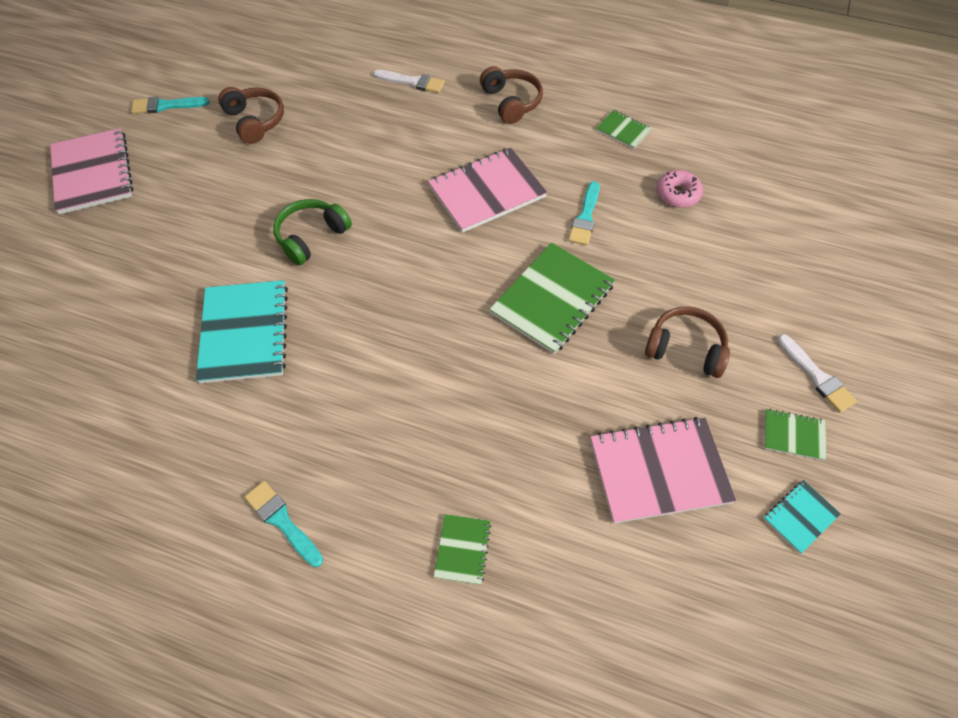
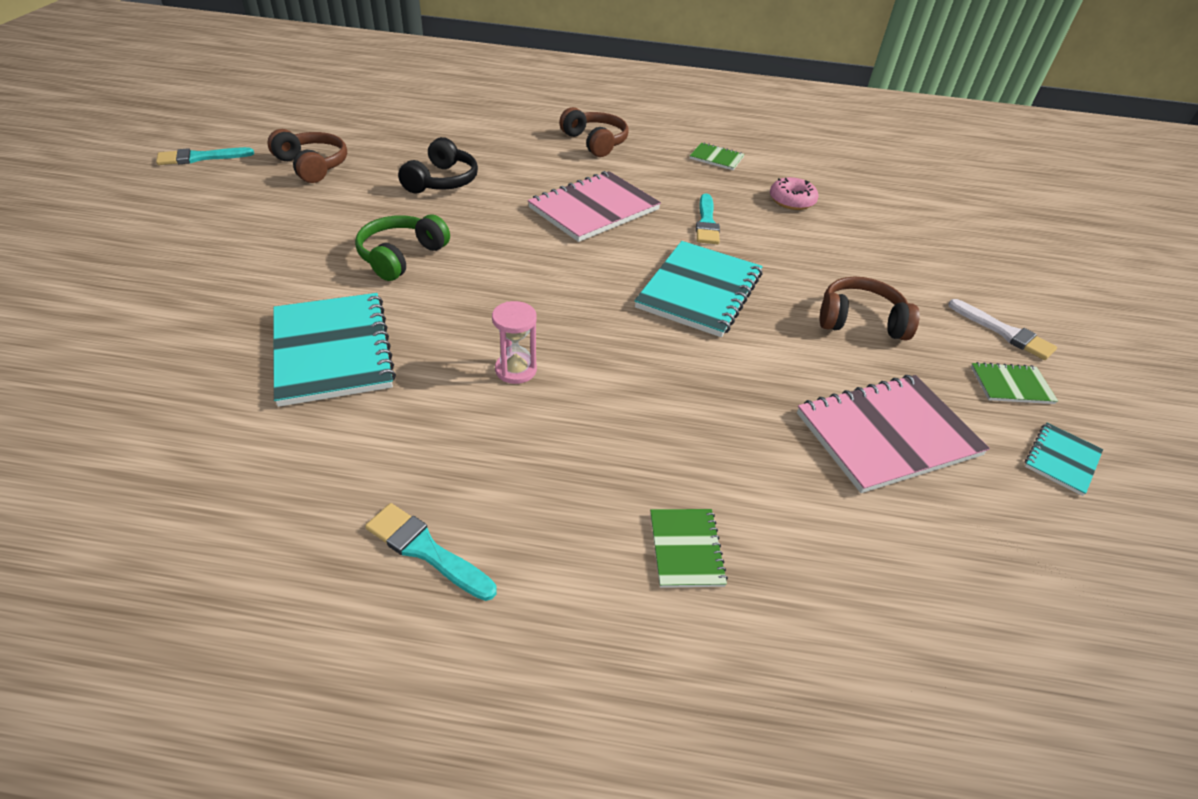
camera: 15 degrees left, 15 degrees down
pink notebook [50,128,133,214] -> none
white brush [373,70,445,93] -> none
green notebook [489,242,615,354] -> turquoise notebook [634,241,763,337]
none -> black headphones [398,137,478,193]
none -> pink hourglass [492,301,537,384]

